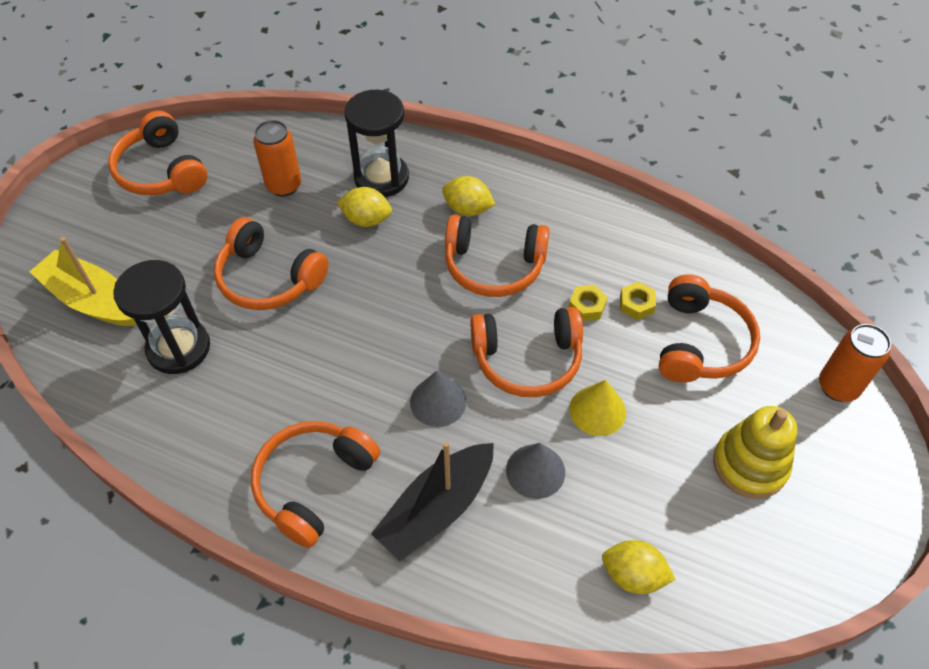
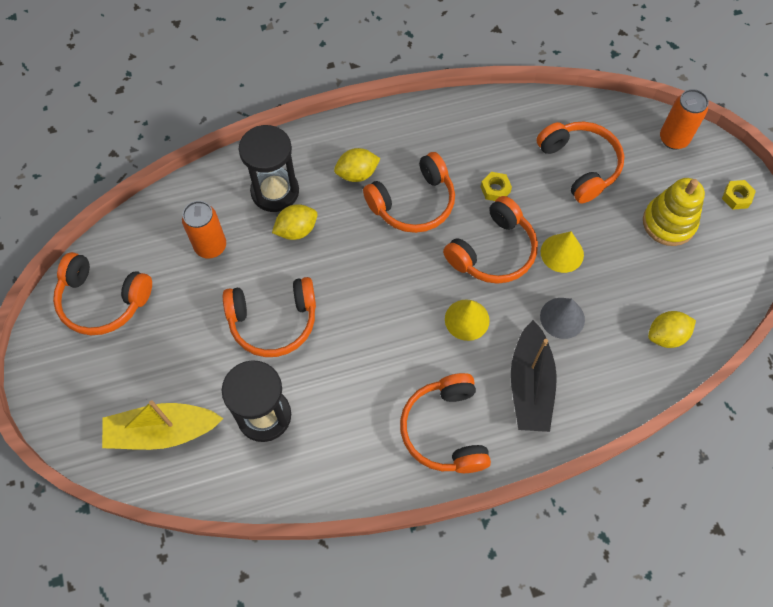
camera: 40 degrees left, 10 degrees up
grey cone [410,371,467,427] -> yellow cone [445,299,490,341]
yellow nut [620,282,656,320] -> yellow nut moved to [722,180,756,210]

